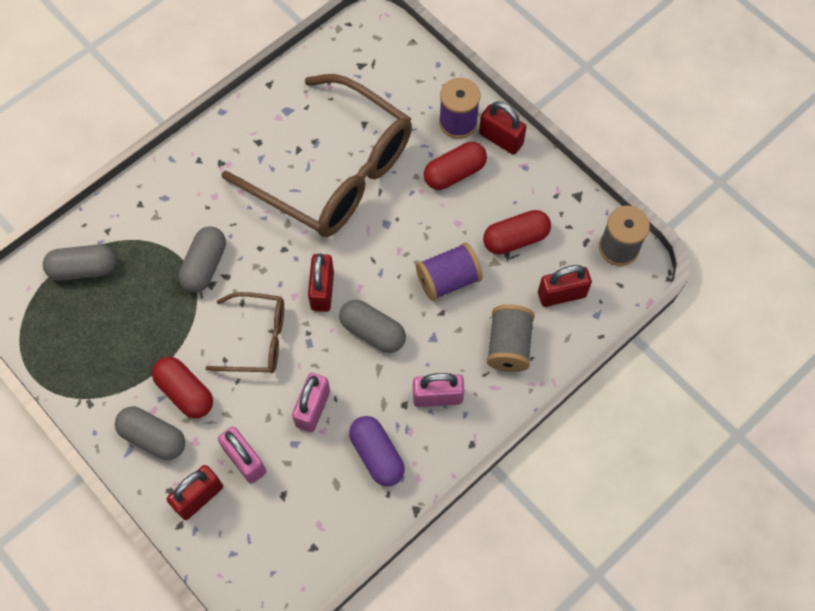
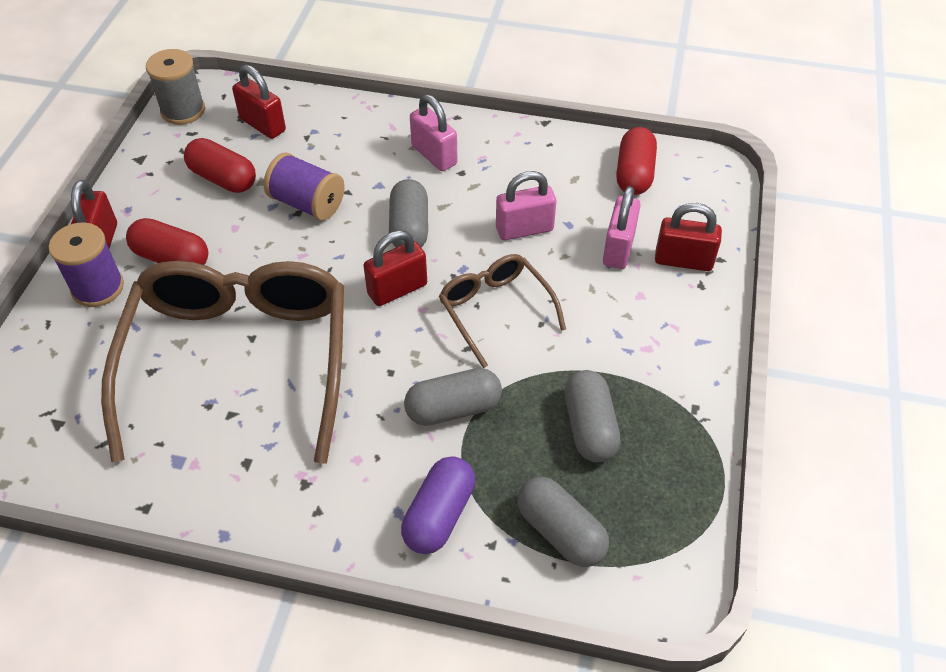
camera: 125 degrees left, 15 degrees down
grey capsule [115,407,185,460] -> grey capsule moved to [564,370,621,462]
red capsule [152,357,213,418] -> red capsule moved to [616,127,657,195]
purple capsule [349,416,405,486] -> purple capsule moved to [401,456,475,554]
grey spool [487,304,535,372] -> none

